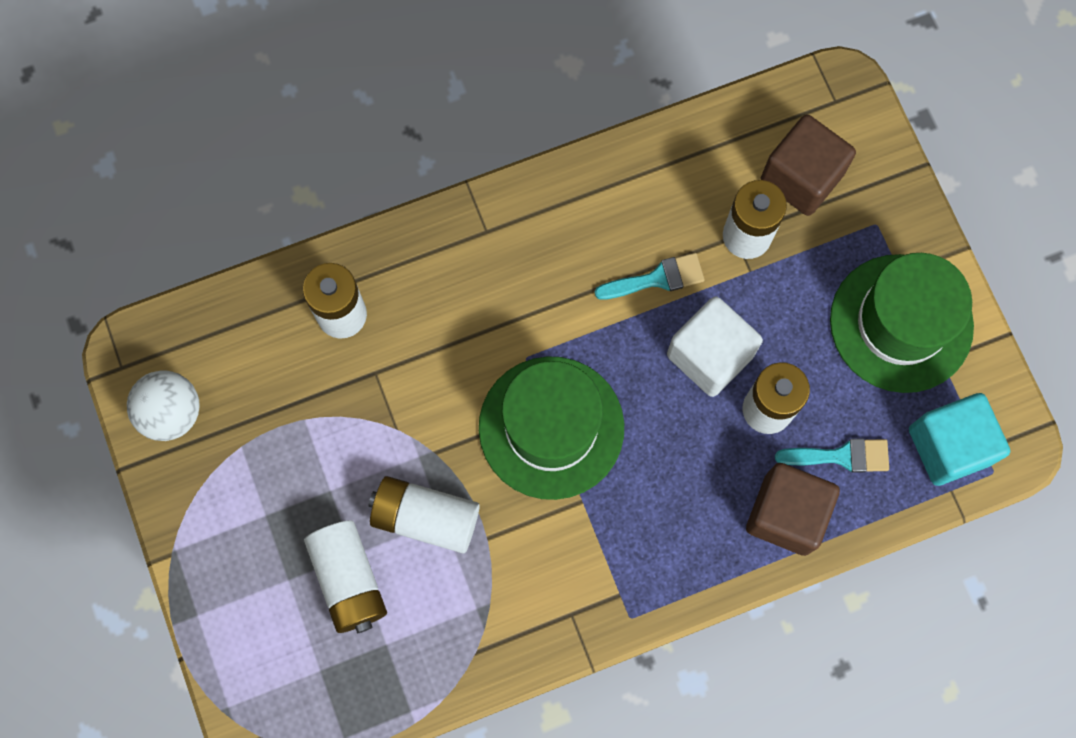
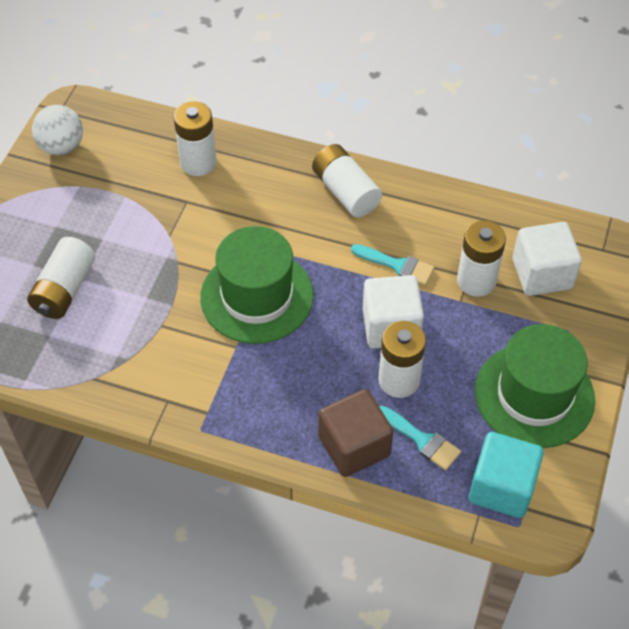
camera: 40 degrees right, 20 degrees down
white battery [368,476,480,554] -> white battery moved to [312,144,382,218]
brown cube [761,114,856,216] -> white cube [513,222,582,296]

